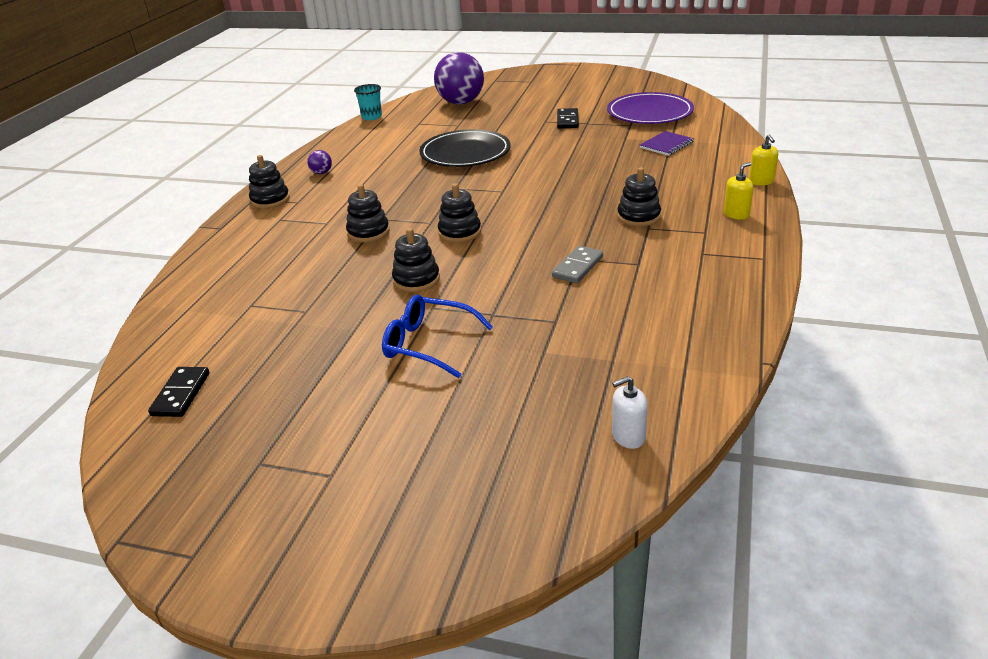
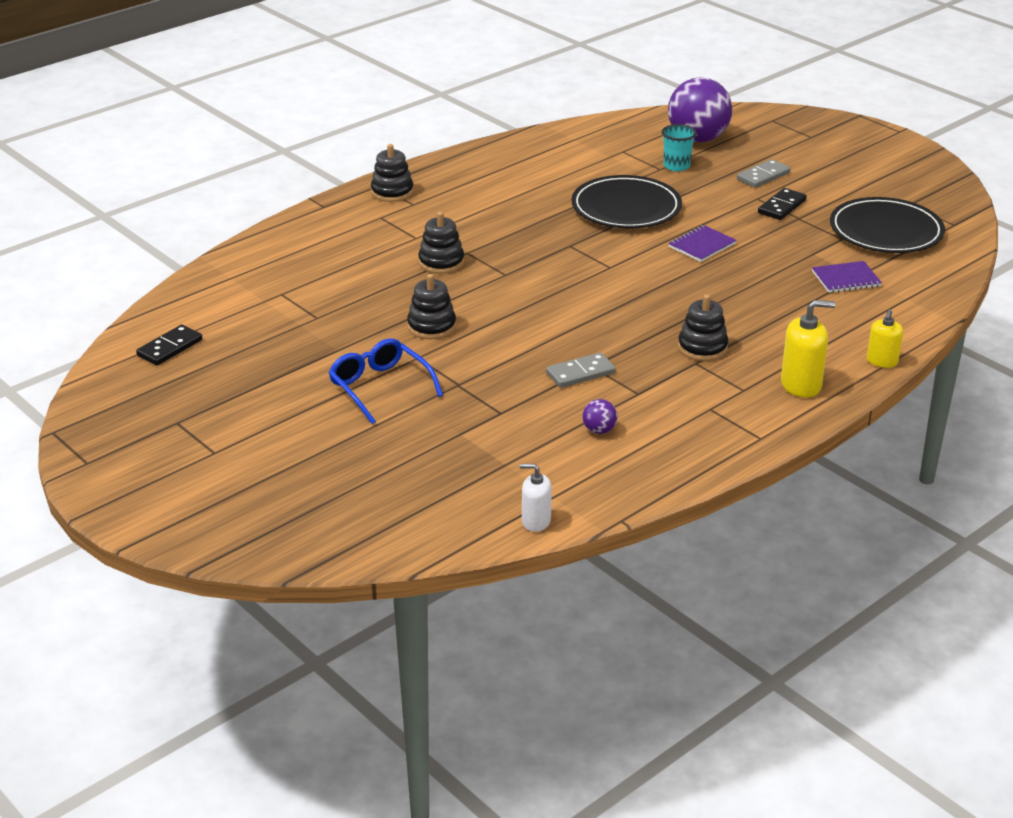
camera: 30 degrees right, 0 degrees up
purple ball [307,150,332,174] -> purple ball moved to [582,399,618,434]
turquoise cup [354,84,382,120] -> turquoise cup moved to [662,124,697,171]
black stacking toy [438,183,481,243] -> none
purple plate [607,92,694,124] -> black plate [830,197,945,253]
white soap dispenser [612,376,648,449] -> white soap dispenser moved to [520,464,552,532]
yellow soap dispenser [724,162,754,220] -> yellow soap dispenser [781,300,835,398], size x1.55
none -> purple notebook [668,225,737,262]
none -> grey domino [737,159,790,188]

